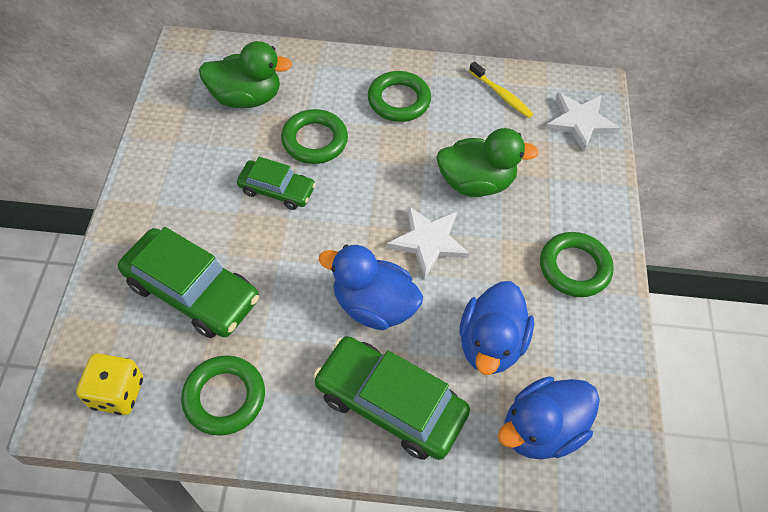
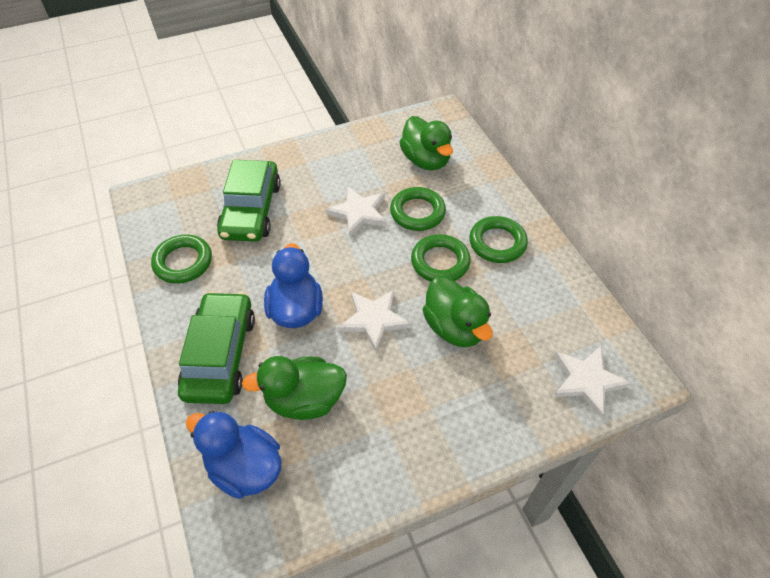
camera: 65 degrees right, 5 degrees down
yellow dice [76,353,143,415] -> none
green car [237,157,316,210] -> white star [325,186,387,237]
blue duck [460,281,534,375] -> green duck [242,356,347,420]
yellow toothbrush [469,61,533,118] -> none
green ring [540,232,614,297] -> green ring moved to [411,234,471,281]

